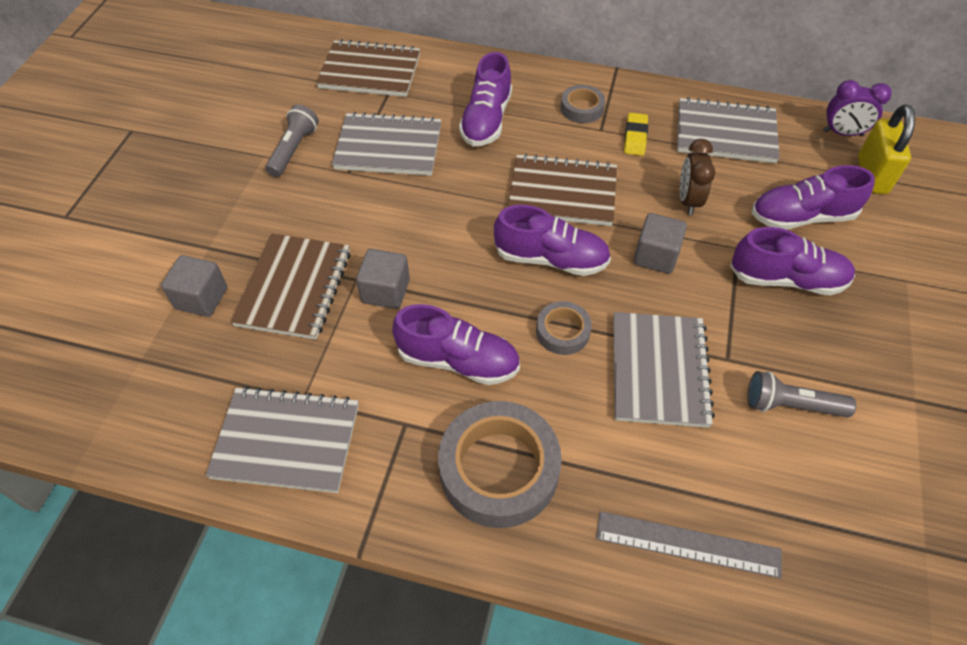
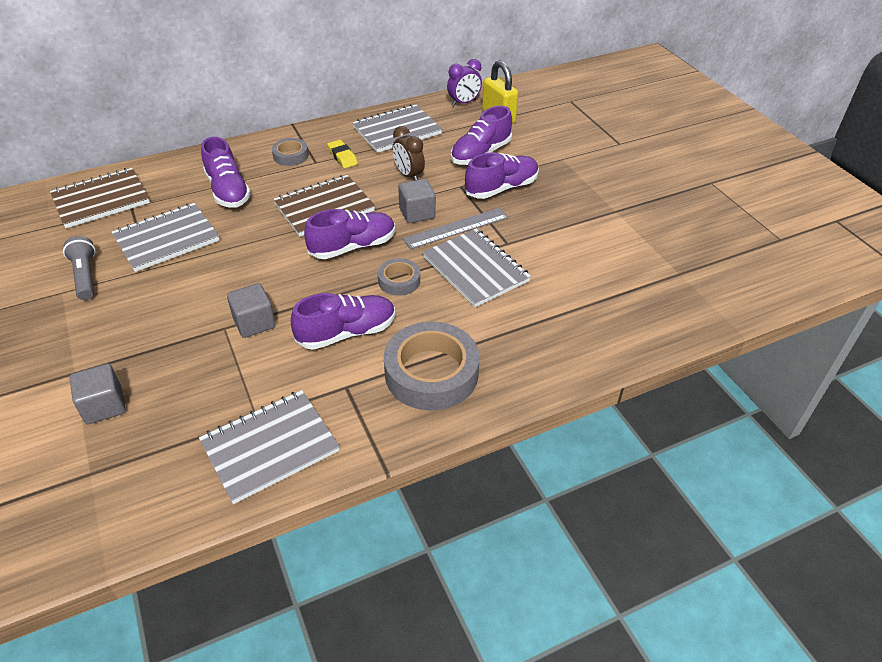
camera: 40 degrees left, 10 degrees down
brown notebook [230,233,351,340] -> none
grey ruler [596,511,782,578] -> grey ruler moved to [403,208,508,249]
grey flashlight [747,371,856,418] -> none

